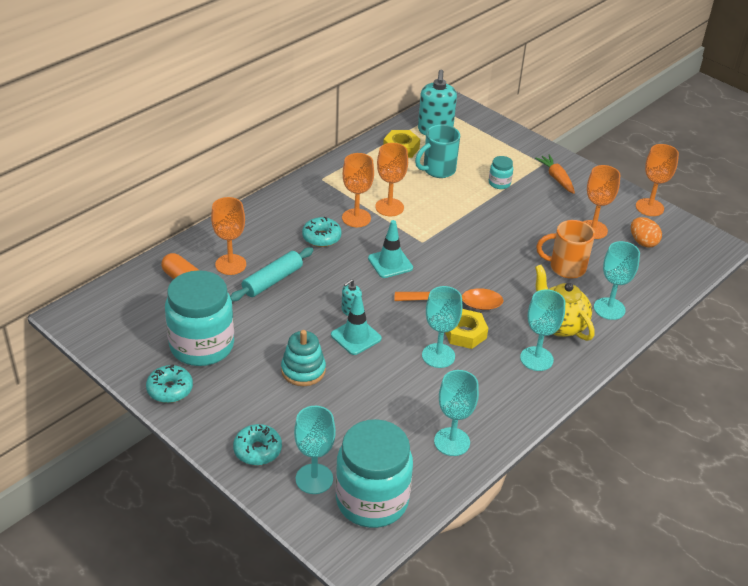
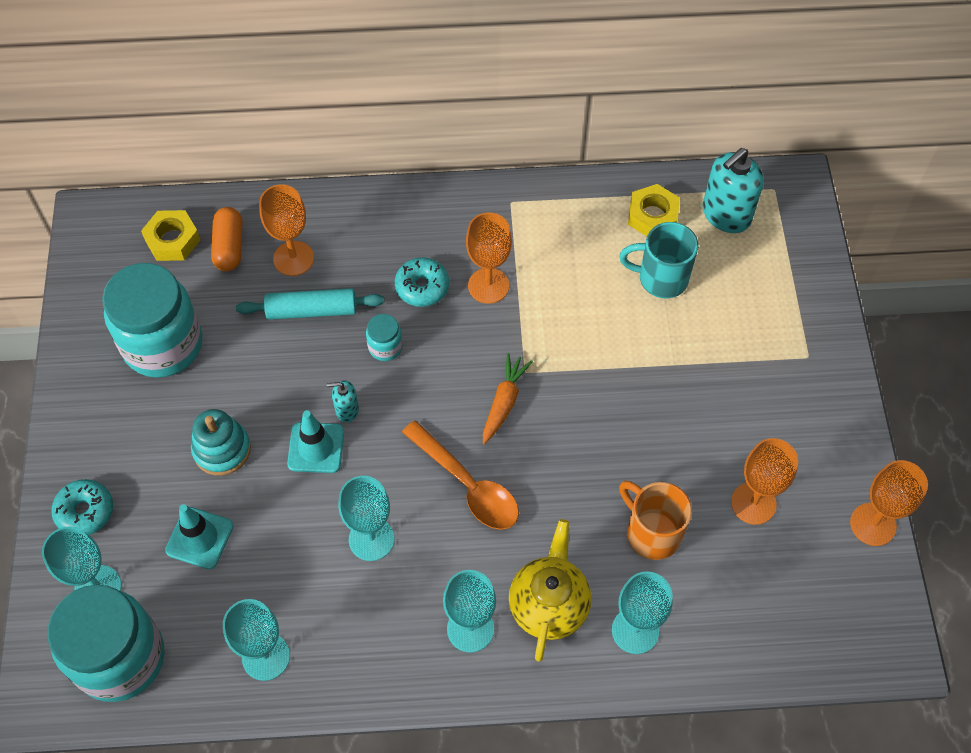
camera: 45 degrees right, 20 degrees up
turquoise donut [146,364,193,403] -> none
turquoise traffic cone [368,220,413,278] -> turquoise traffic cone moved to [165,504,233,569]
orange goblet [375,143,408,216] -> none
yellow nut [445,309,488,349] -> yellow nut moved to [141,210,200,261]
turquoise jar [489,156,513,189] -> turquoise jar moved to [366,314,403,361]
orange carrot [535,154,575,194] -> orange carrot moved to [483,353,533,445]
orange egg [631,217,662,248] -> none

